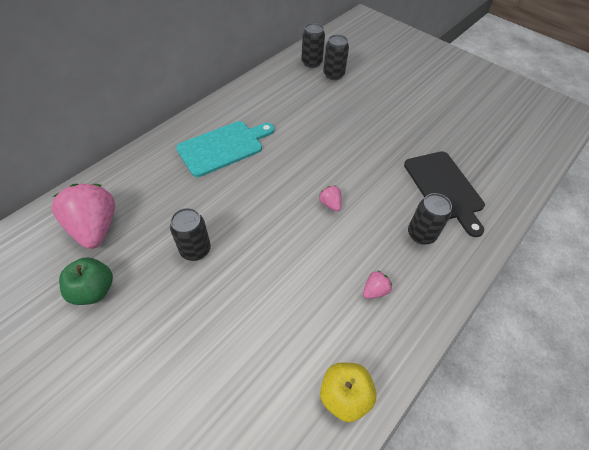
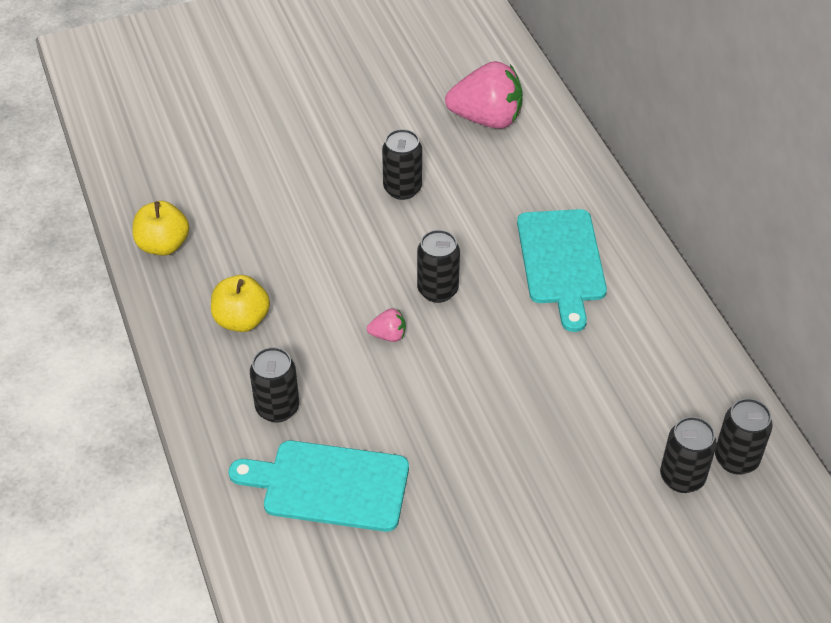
camera: 120 degrees right, 5 degrees down
green apple [59,257,113,305] -> none
pink strawberry [363,270,392,299] -> yellow apple [211,275,270,332]
black cutting board [404,151,485,237] -> turquoise cutting board [229,440,409,532]
none -> black can [417,230,460,303]

